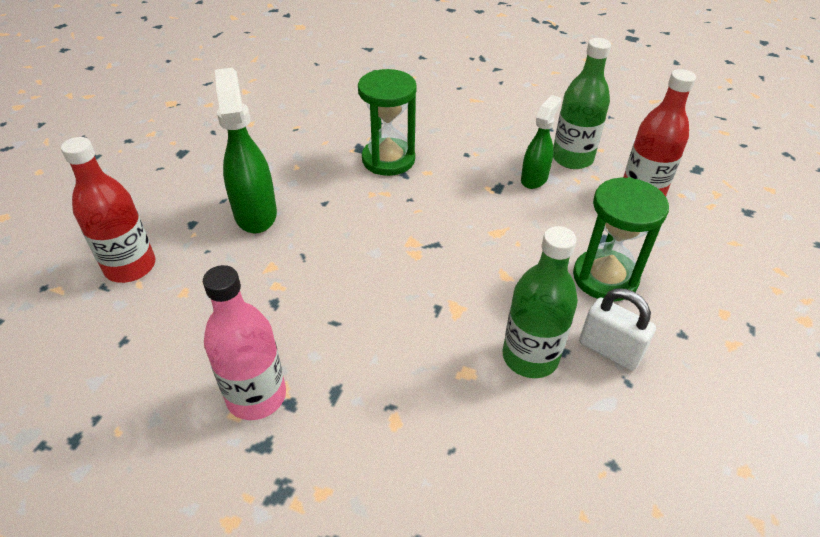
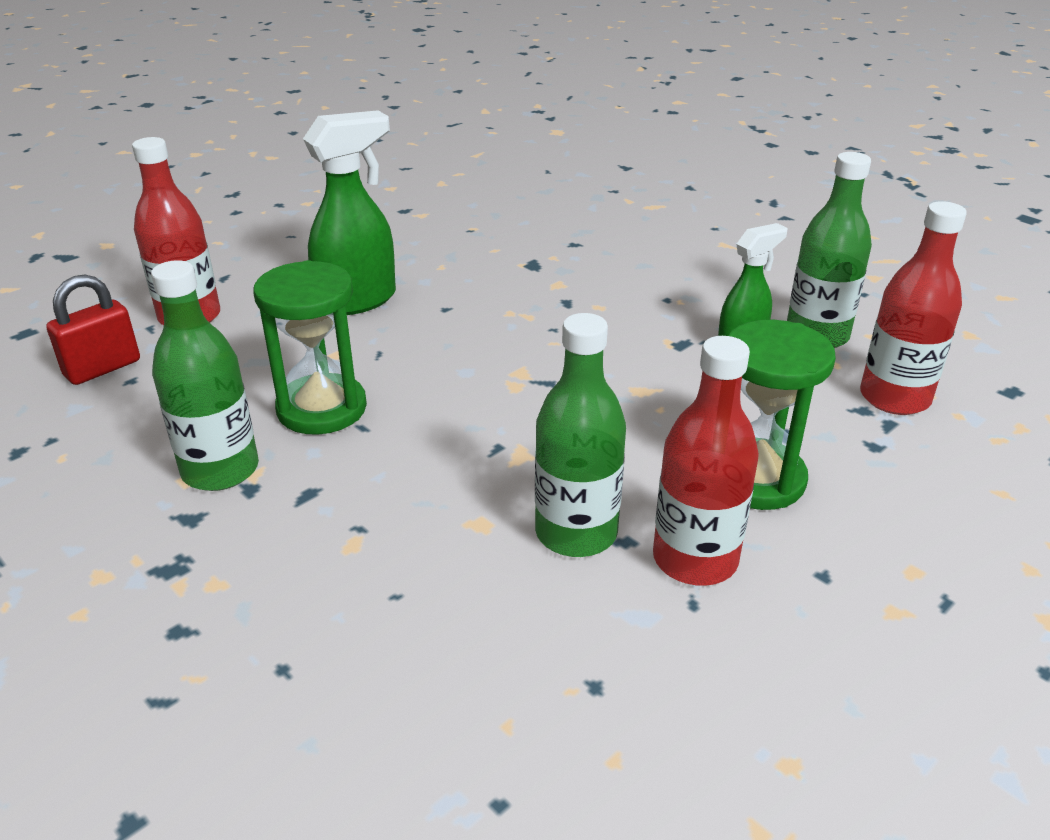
camera: 25 degrees right, 10 degrees down
pink bottle [203,265,286,420] -> green bottle [151,260,259,491]
green spray bottle [215,68,277,234] -> green spray bottle turned 45 degrees clockwise [303,110,396,315]
green hourglass [358,69,417,176] -> green hourglass moved to [254,260,367,435]
white padlock [579,289,656,371] -> red bottle [653,336,759,586]
none -> red padlock [46,274,140,385]

